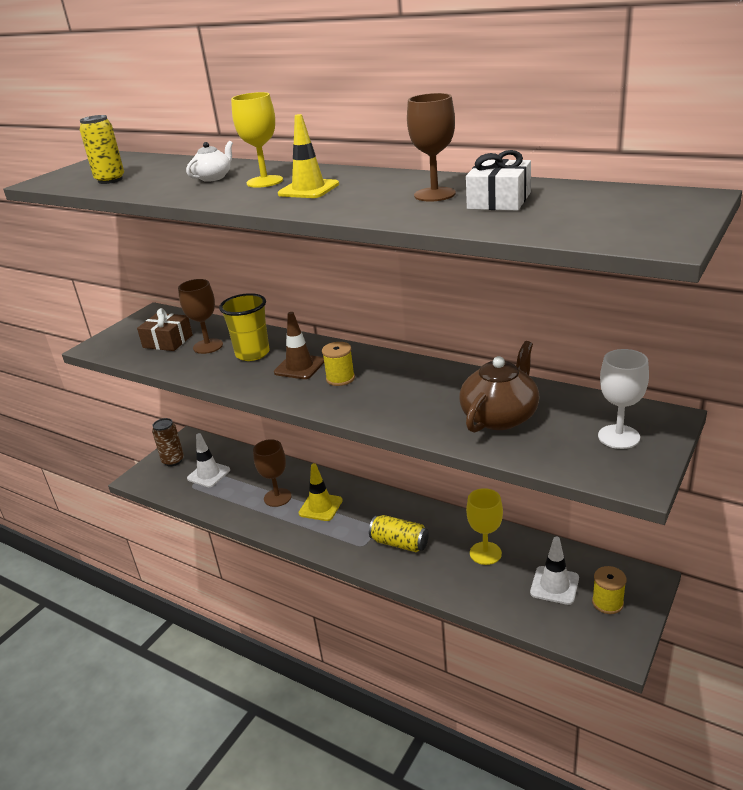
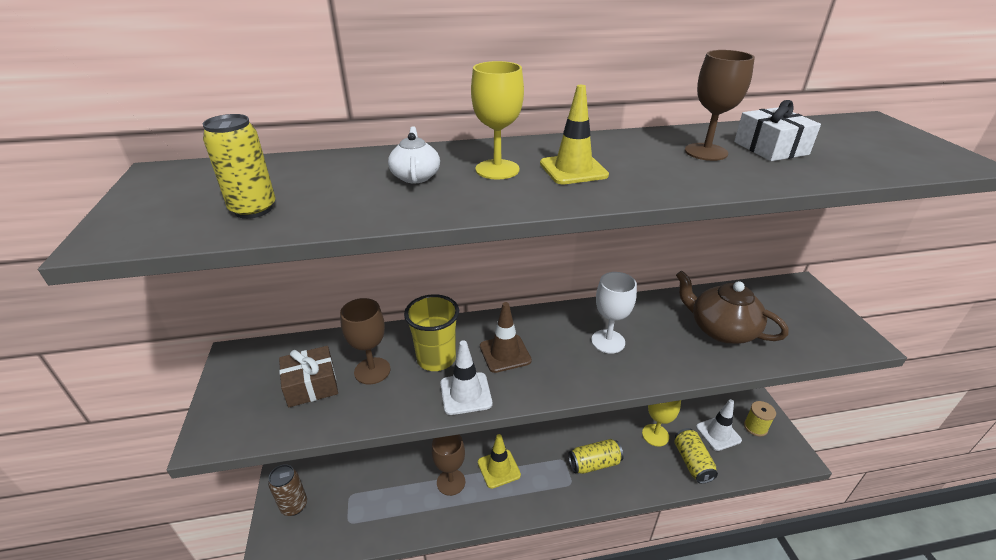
camera: 45 degrees left, 5 degrees up
white traffic cone [187,433,230,487] -> white traffic cone moved to [440,340,492,415]
yellow spool [322,342,355,386] -> none
brown teapot [459,341,539,433] -> brown teapot turned 45 degrees counterclockwise [676,270,789,344]
white goblet [598,349,649,449] -> white goblet moved to [591,272,637,354]
none -> yellow can [674,428,718,484]

